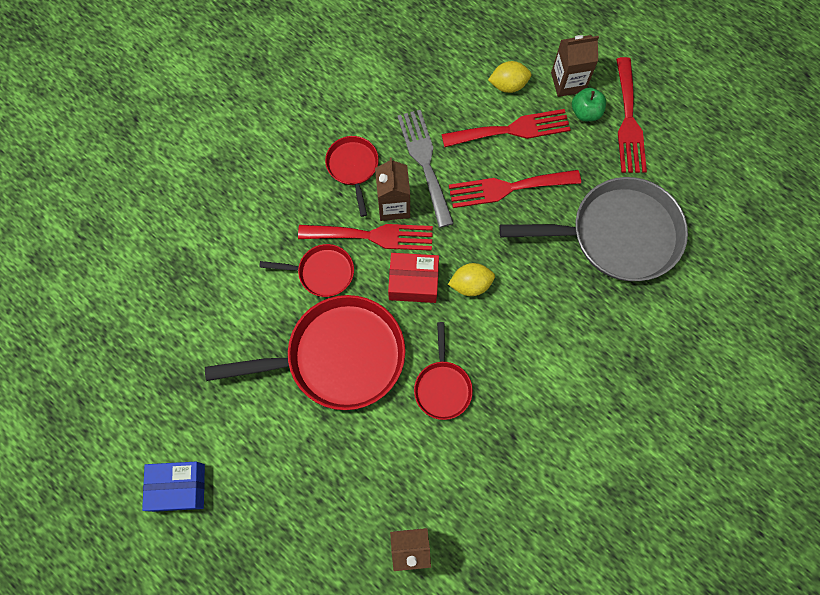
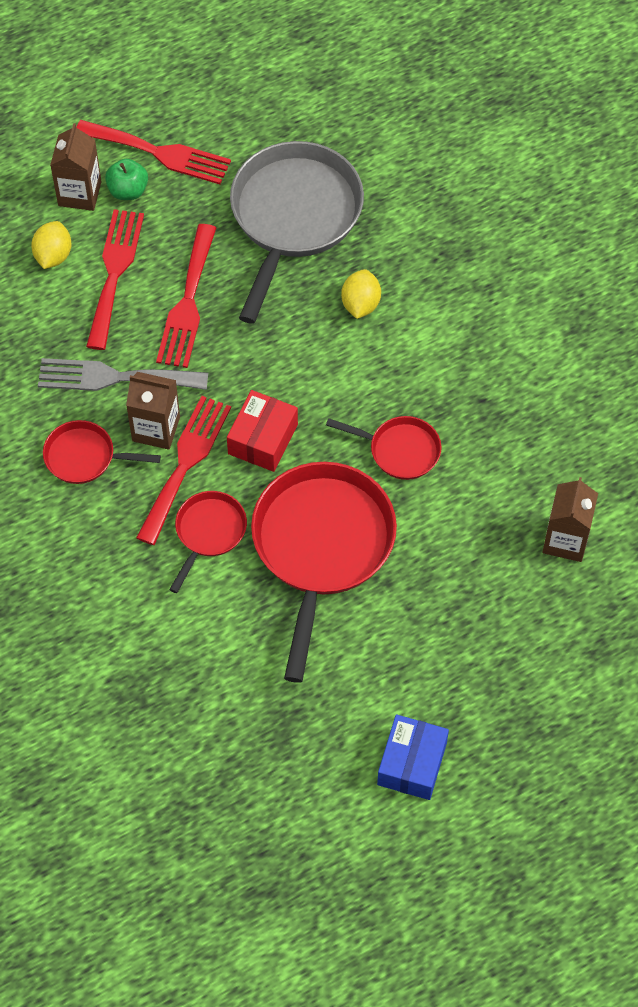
camera: 70 degrees left, 10 degrees down
yellow lemon [448,263,495,296] -> yellow lemon moved to [341,269,381,319]

